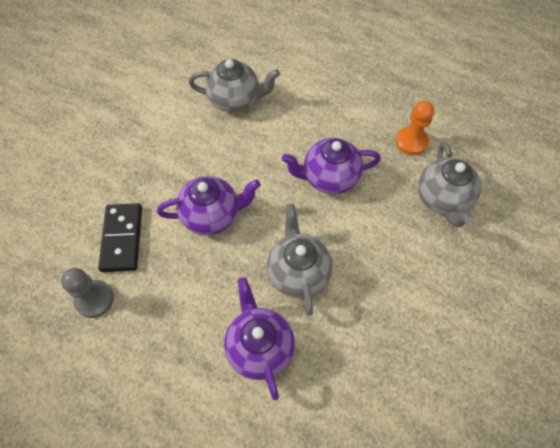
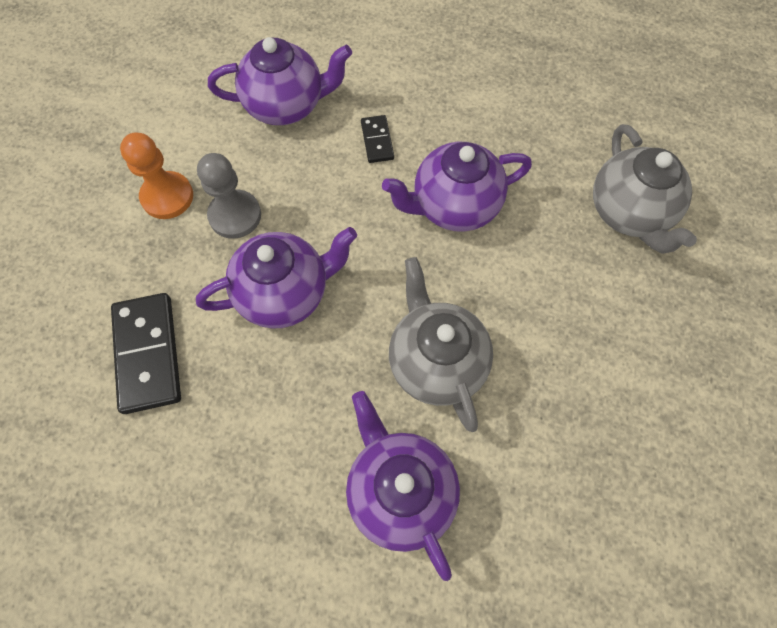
camera: 10 degrees left, 5 degrees up
grey pawn [61,268,114,318] -> grey pawn moved to [197,153,261,239]
grey teapot [189,59,280,112] -> purple teapot [208,37,352,125]
orange pawn [396,101,434,155] -> orange pawn moved to [120,132,193,219]
none -> black domino [361,115,394,163]

